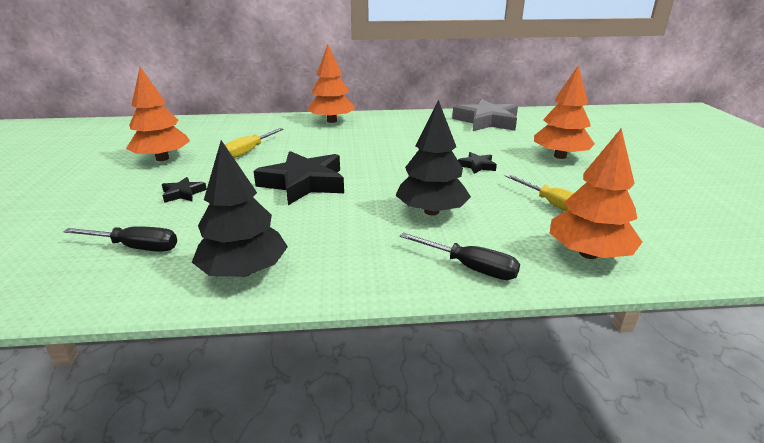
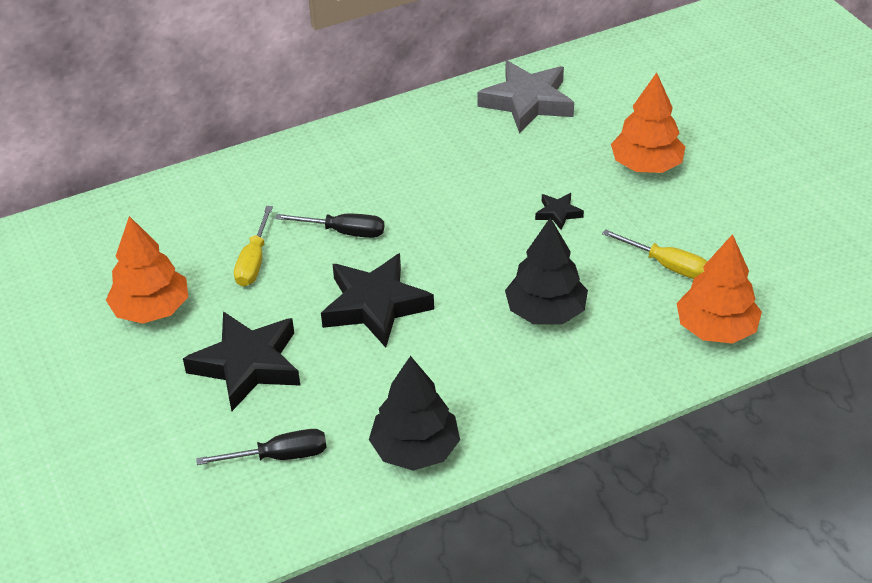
camera: 20 degrees left, 15 degrees up
black star [162,177,207,203] -> black star [183,311,300,411], size x2.19
orange tree [307,44,355,123] -> none
black screwdriver [400,233,520,280] -> black screwdriver moved to [275,214,384,238]

